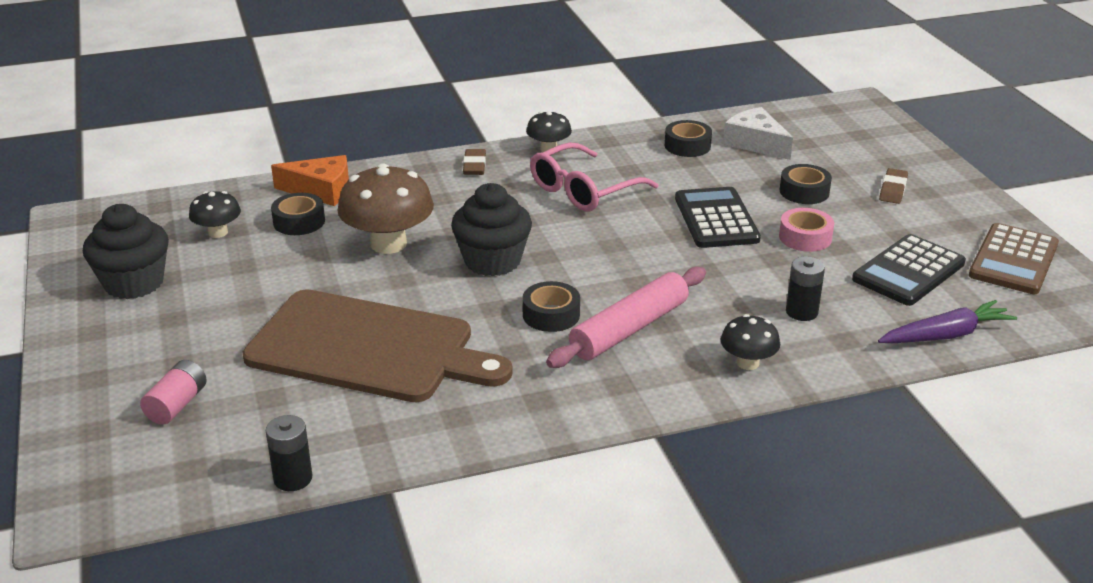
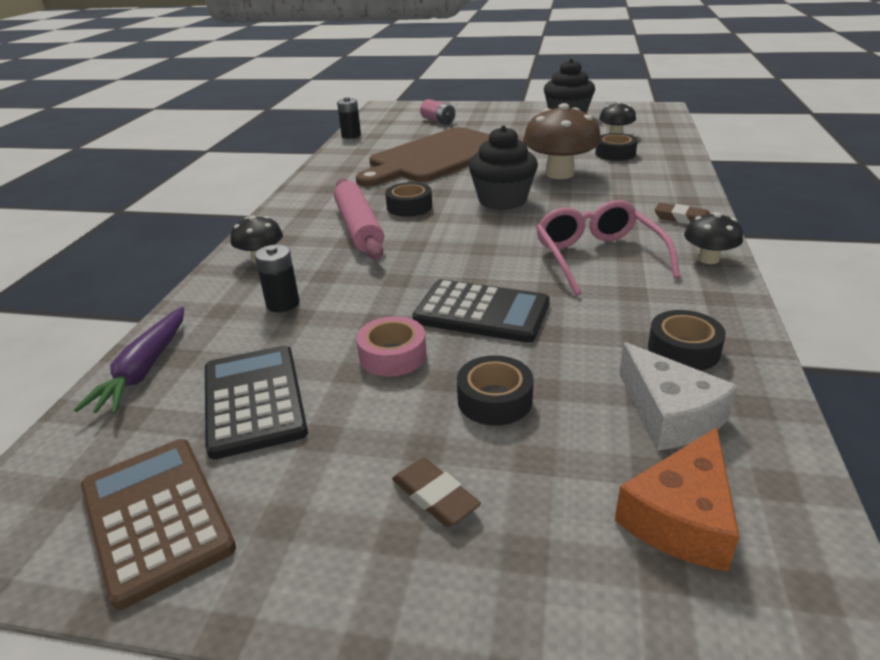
camera: 120 degrees right, 0 degrees up
orange cheese [271,155,349,206] -> orange cheese moved to [615,427,740,572]
white cheese [723,107,793,160] -> white cheese turned 75 degrees clockwise [619,342,738,451]

